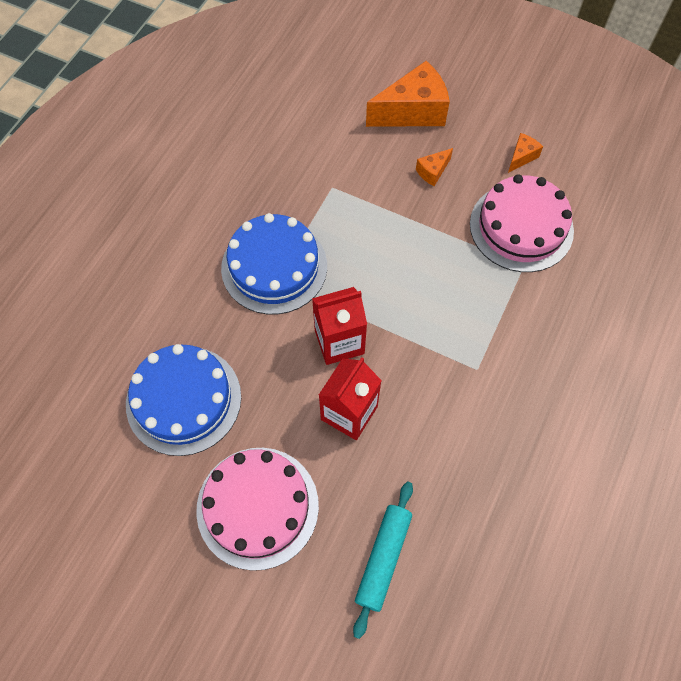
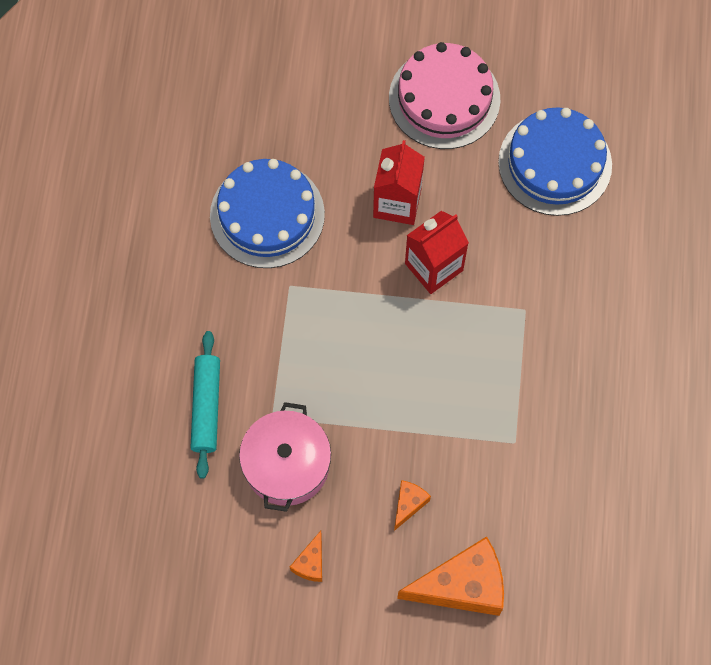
camera: 160 degrees right, 5 degrees up
blue cake [221,213,327,315] -> blue cake moved to [210,159,325,268]
turquoise rolling pin [353,482,413,639] -> turquoise rolling pin moved to [190,331,220,479]
orange cheese [366,61,450,127] -> orange cheese turned 150 degrees counterclockwise [397,536,504,616]
pink cake [470,174,574,272] -> pink pot [239,402,331,512]

